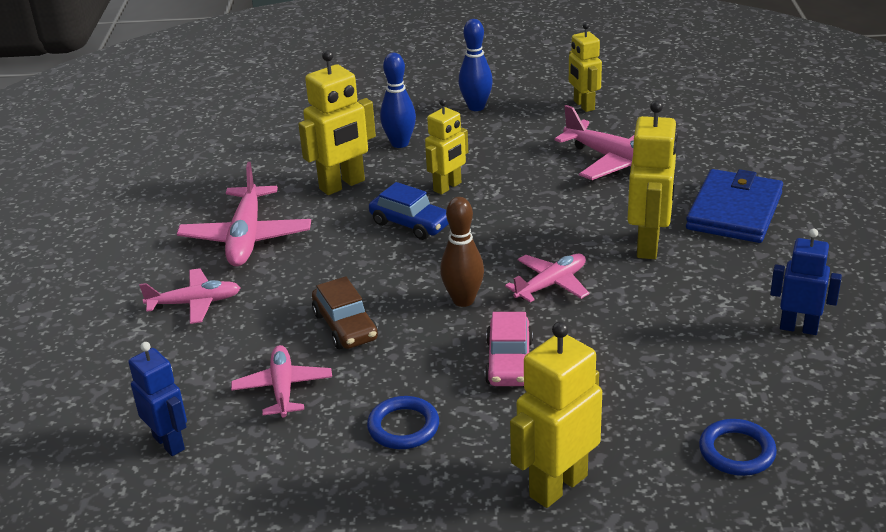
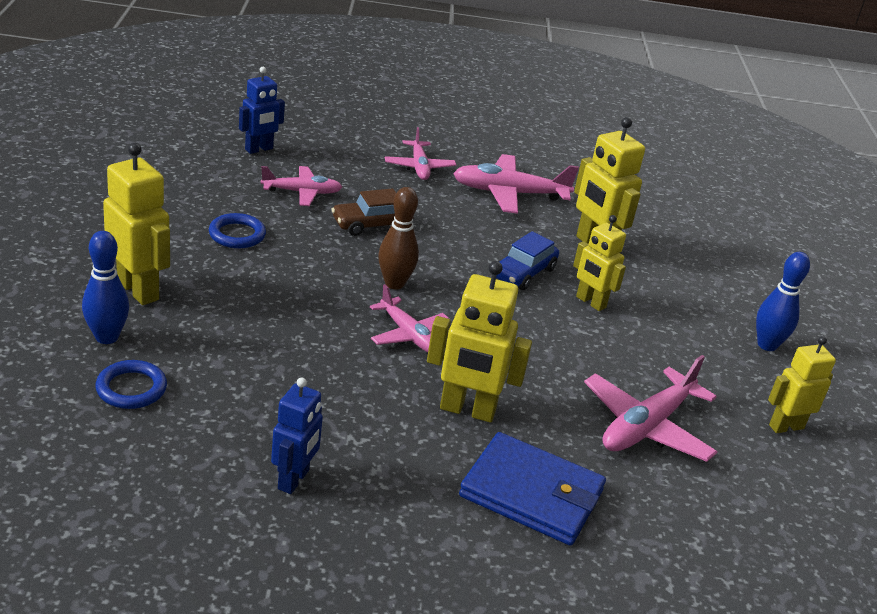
camera: 85 degrees right, 0 degrees up
blue bowling pin [380,53,416,148] -> blue bowling pin moved to [82,231,129,344]
pink car [485,312,533,386] -> none

